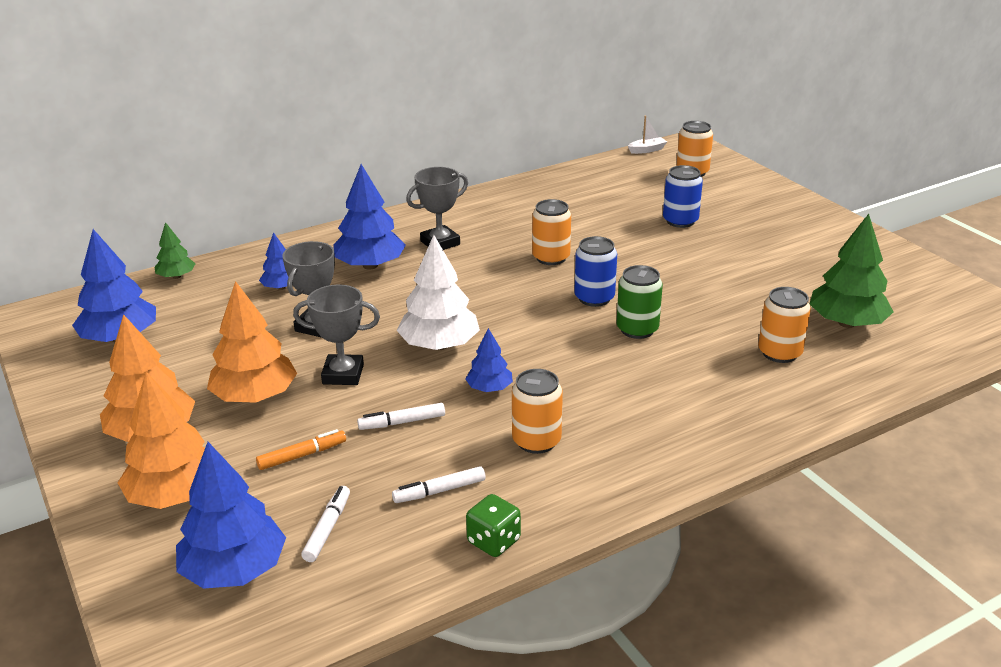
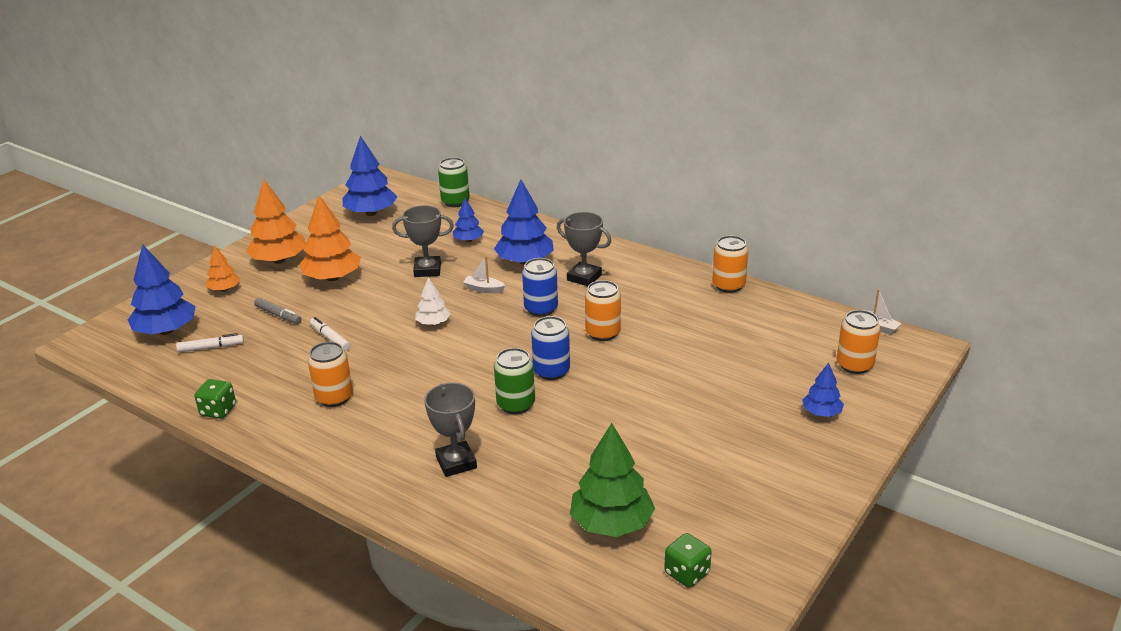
camera: 65 degrees right, 0 degrees up
orange tree [118,372,205,509] -> orange tree [206,245,240,291], size x0.54
green tree [155,222,195,279] -> green can [438,157,470,207]
orange marker [256,429,346,470] -> grey marker [254,298,302,324]
grey trophy [293,284,380,385] -> grey trophy moved to [424,383,477,477]
white marker [392,466,486,503] -> none
white tree [397,235,480,350] -> white tree [415,277,451,325], size x0.54
blue tree [465,328,513,392] -> blue tree moved to [802,362,844,417]
blue can [663,165,703,228] -> blue can moved to [522,258,558,316]
orange can [758,287,811,363] -> orange can moved to [712,235,748,293]
none -> white boat [463,256,505,293]
none -> green dice [664,533,712,587]

